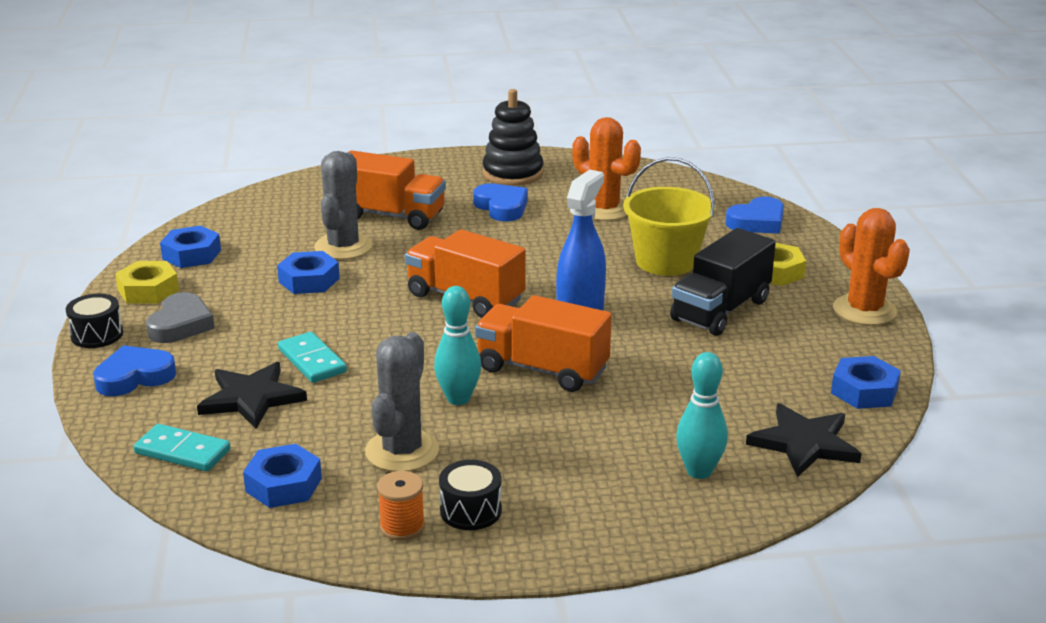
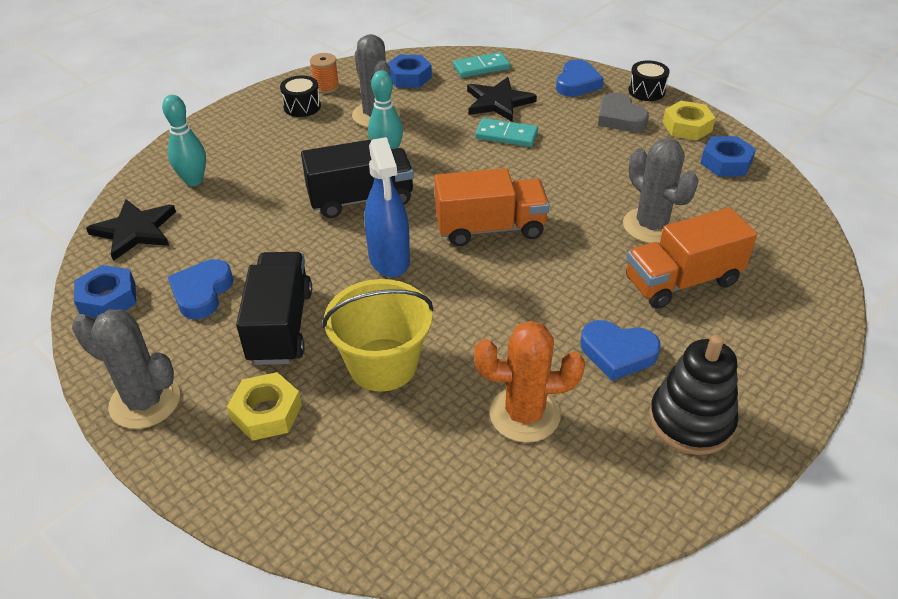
camera: 140 degrees right, 15 degrees up
blue nut [277,251,340,294] -> none
orange truck [475,295,612,392] -> black truck [301,140,414,218]
blue heart [725,197,784,234] -> blue heart moved to [168,259,233,319]
orange cactus [833,208,910,325] -> grey cactus [72,309,180,429]

